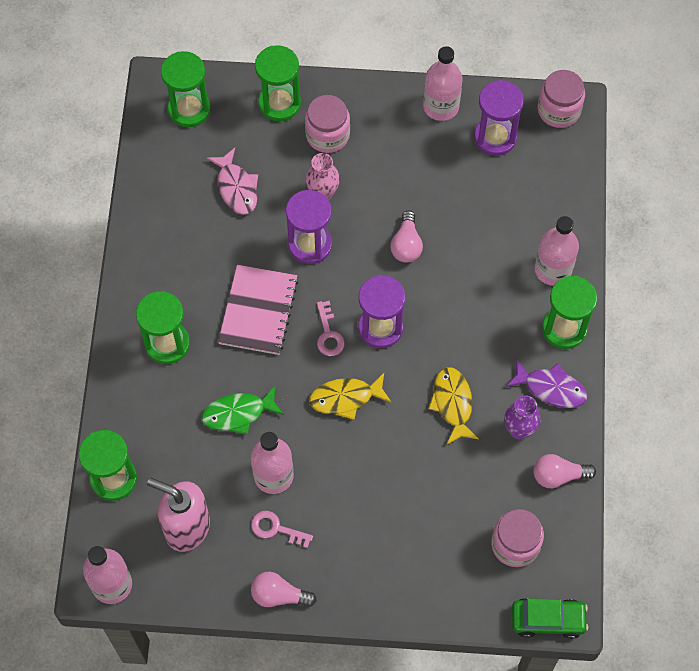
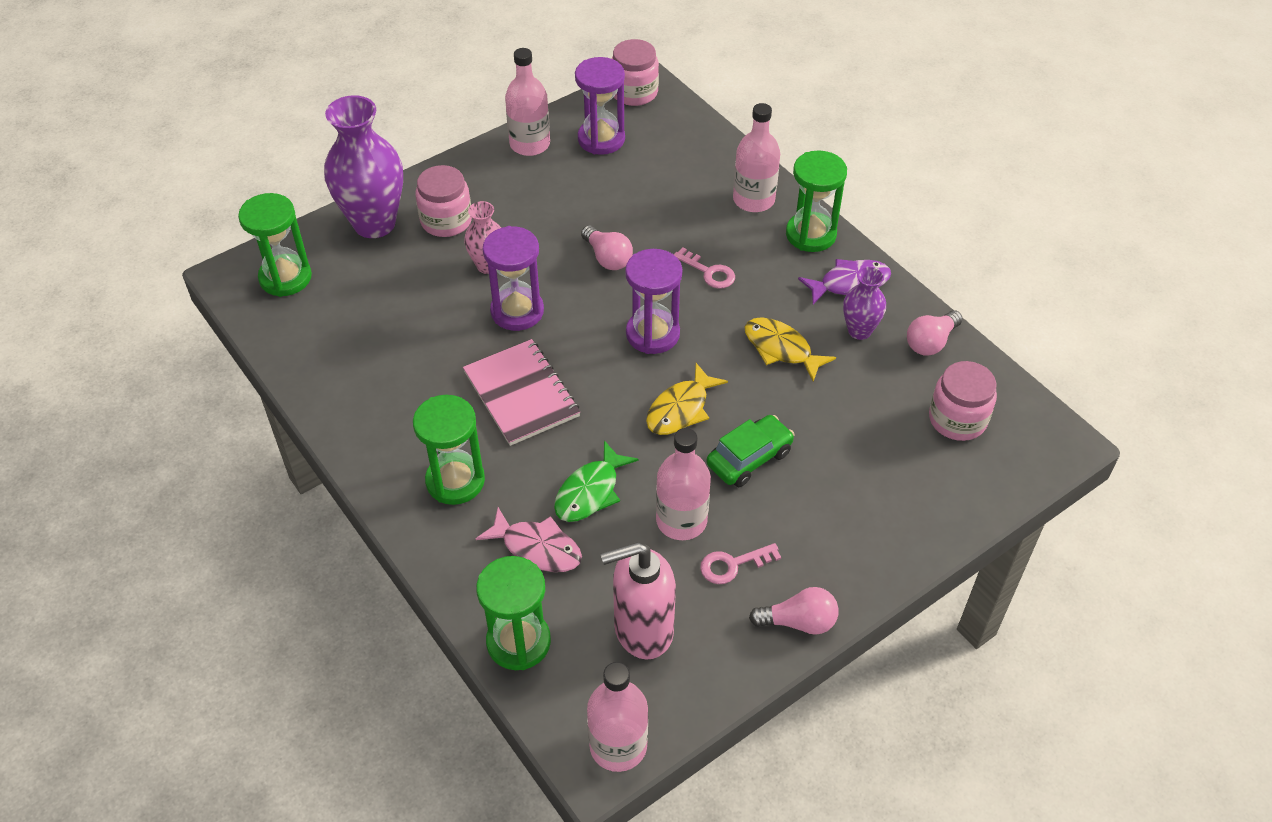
camera: 40 degrees left, 15 degrees down
pink fish [207,148,258,215] -> pink fish moved to [476,507,582,572]
pink light bulb [251,571,317,607] -> pink light bulb turned 150 degrees counterclockwise [749,587,838,635]
green hourglass [255,45,301,121] -> purple vase [324,95,403,238]
pink key [317,301,345,356] -> pink key moved to [674,247,735,289]
green car [512,598,588,639] -> green car moved to [707,415,795,487]

